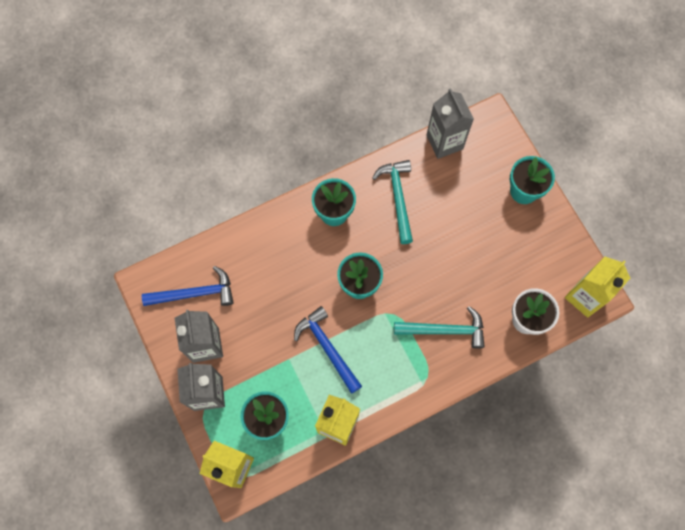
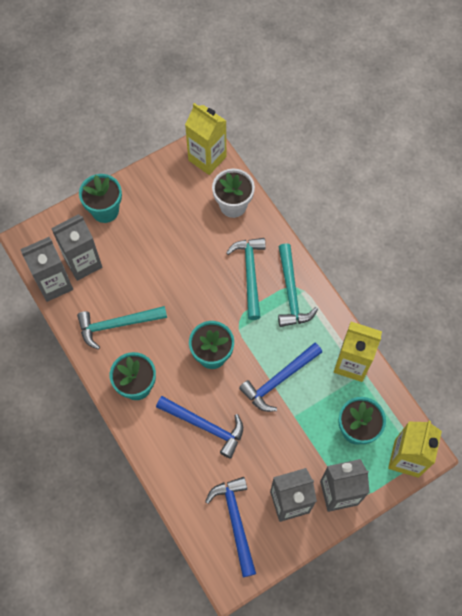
camera: 95 degrees left, 5 degrees down
none -> grey carton [51,214,102,281]
none -> blue hammer [156,396,243,458]
none -> turquoise hammer [278,243,318,327]

